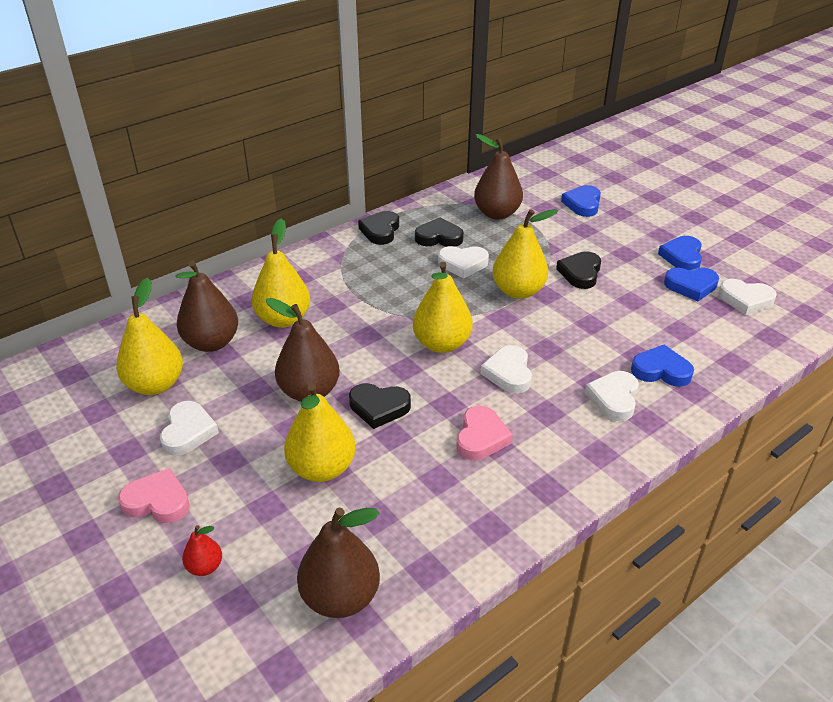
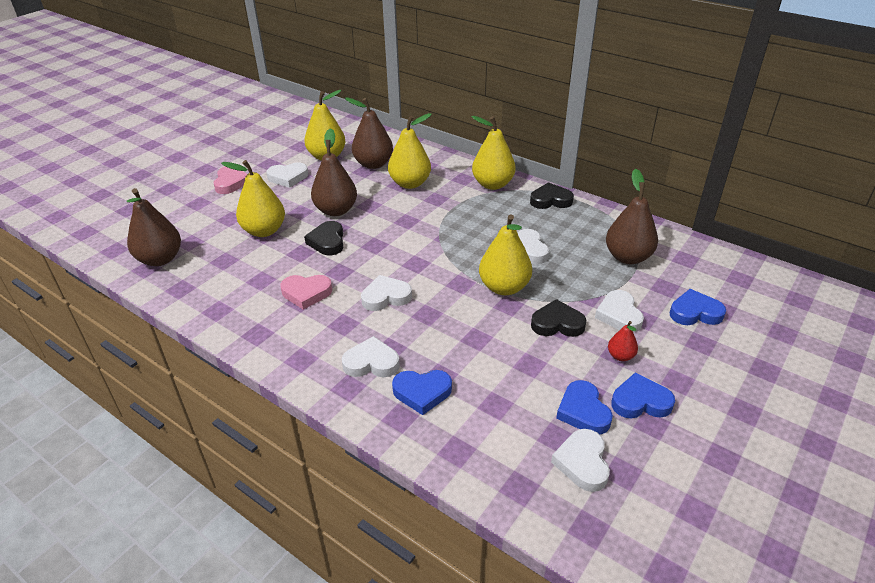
camera: 75 degrees right, 0 degrees up
red pear [182,525,222,576] -> red pear moved to [608,321,638,361]
yellow pear [413,262,473,353] -> yellow pear moved to [472,116,515,190]
black heart [415,217,464,247] -> none
blue heart [631,345,694,387] -> blue heart turned 90 degrees clockwise [392,370,452,415]
none -> white heart [595,290,644,333]

